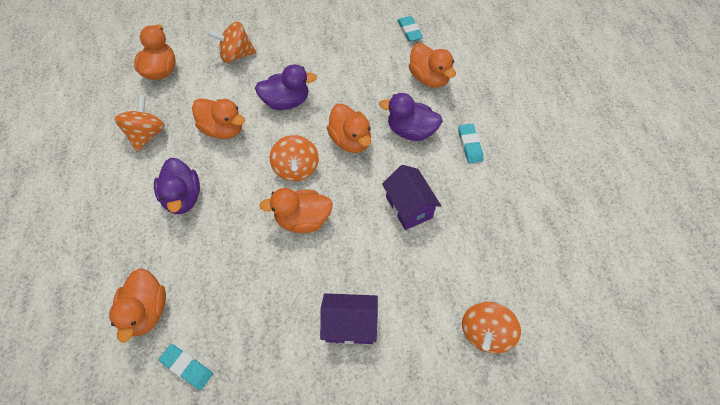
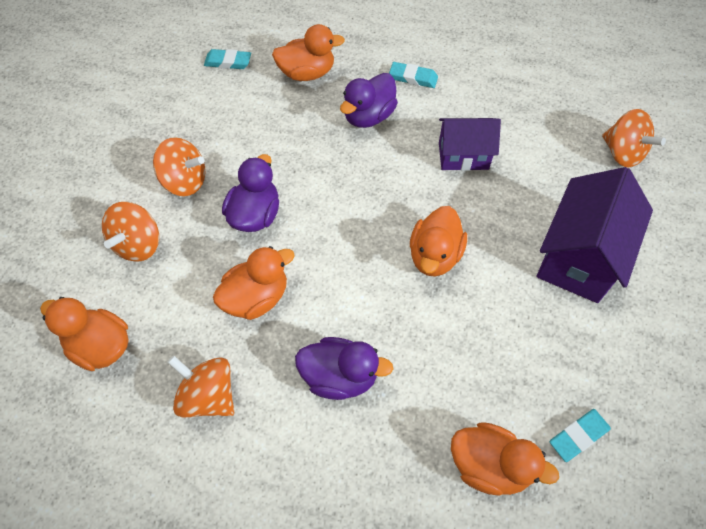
camera: 65 degrees left, 0 degrees up
orange spinning top [270,135,319,181] -> orange spinning top moved to [153,137,205,196]
purple house [320,293,378,344] -> purple house [537,167,653,303], size x1.60
orange duck [327,104,371,153] -> none

